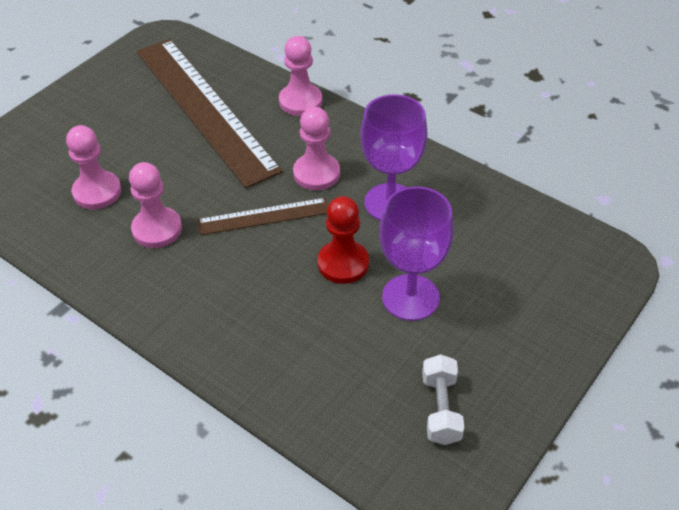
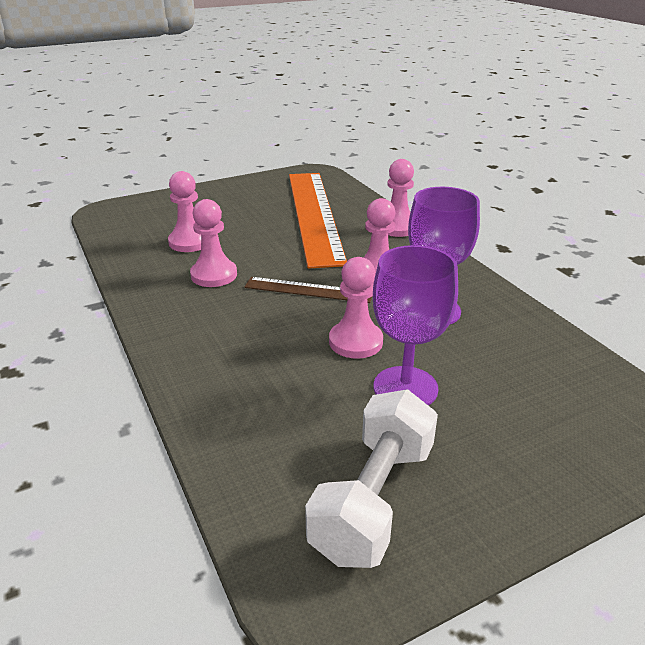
camera: 25 degrees right, 15 degrees down
brown ruler [137,39,283,188] -> orange ruler [289,173,347,269]
red pawn [318,196,369,284] -> pink pawn [329,257,383,359]
white dumbbell [422,354,464,445] -> white dumbbell [305,390,438,568], size x1.70

